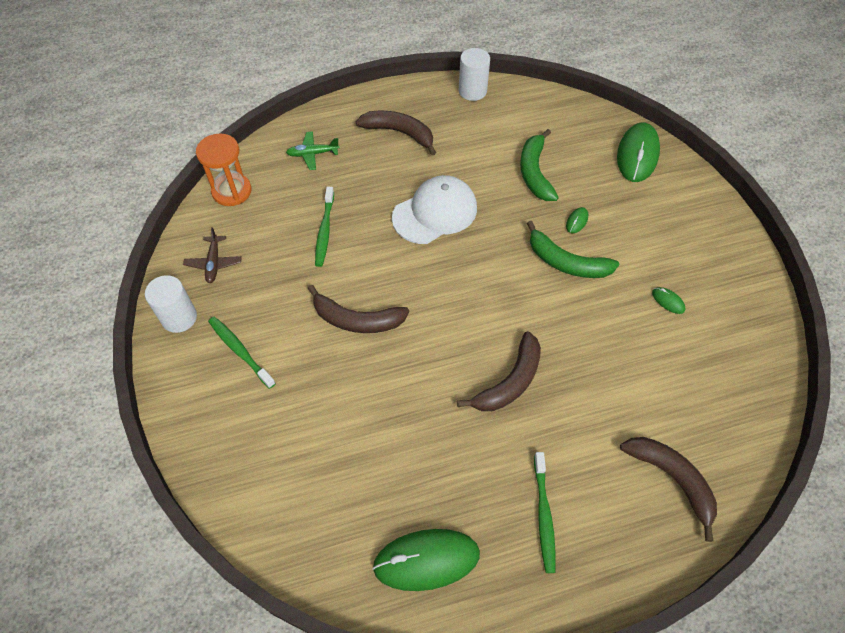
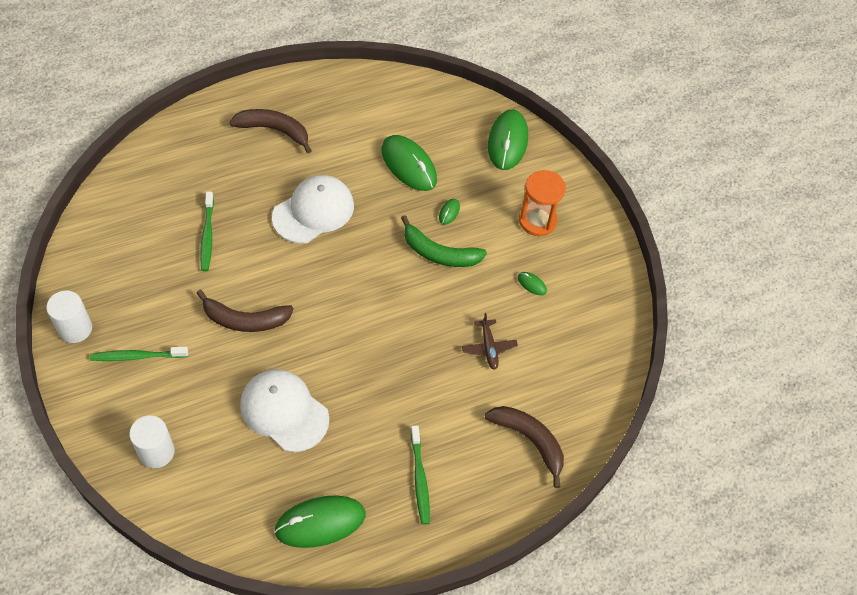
camera: 10 degrees left, 0 degrees up
brown plane [183,227,242,283] -> brown plane moved to [462,313,518,370]
orange hourglass [196,134,251,206] -> orange hourglass moved to [519,170,566,236]
green toothbrush [208,317,276,389] -> green toothbrush turned 45 degrees counterclockwise [90,347,188,361]
green plane [286,131,339,170] -> none
brown banana [457,331,541,411] -> none
white cylinder [459,48,490,101] -> white cylinder moved to [129,415,175,468]
green banana [520,129,559,201] -> green mouse [381,135,437,191]
none -> white cap [240,369,329,452]

